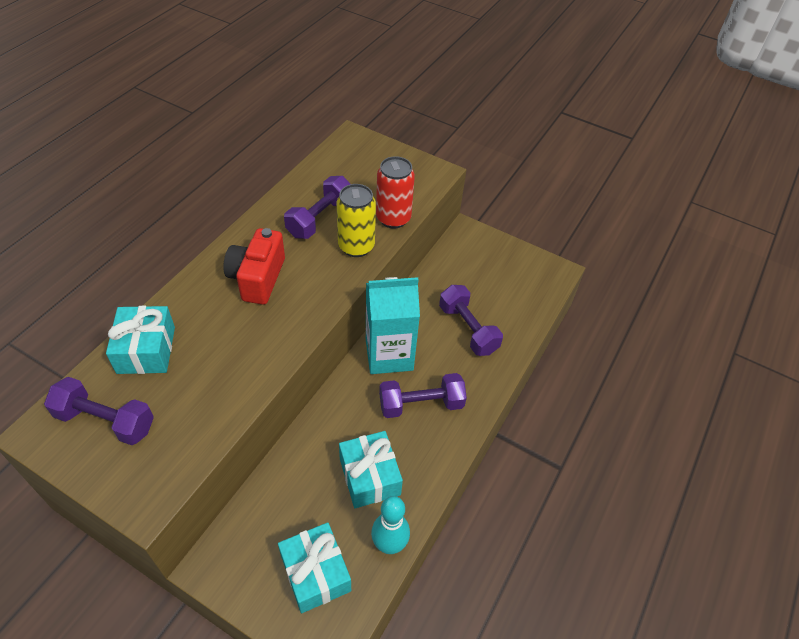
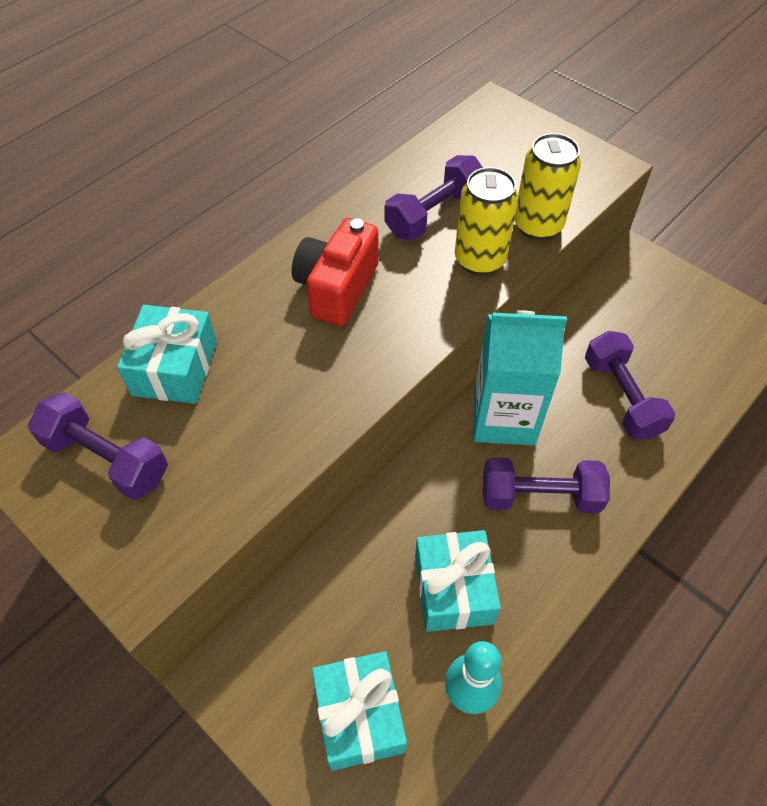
camera: 15 degrees right, 5 degrees up
red can [376,156,415,229] -> yellow can [515,133,581,240]

